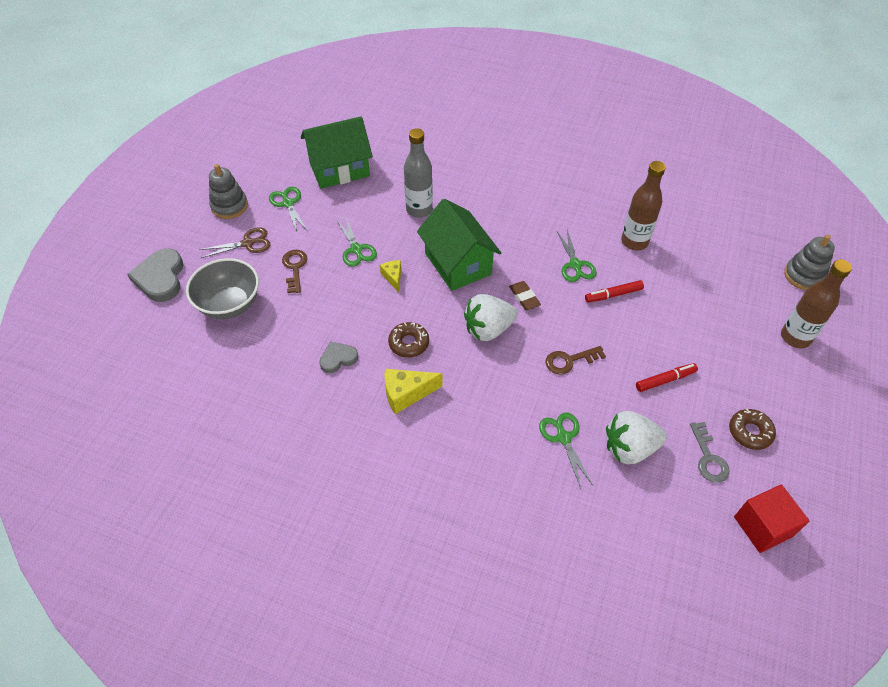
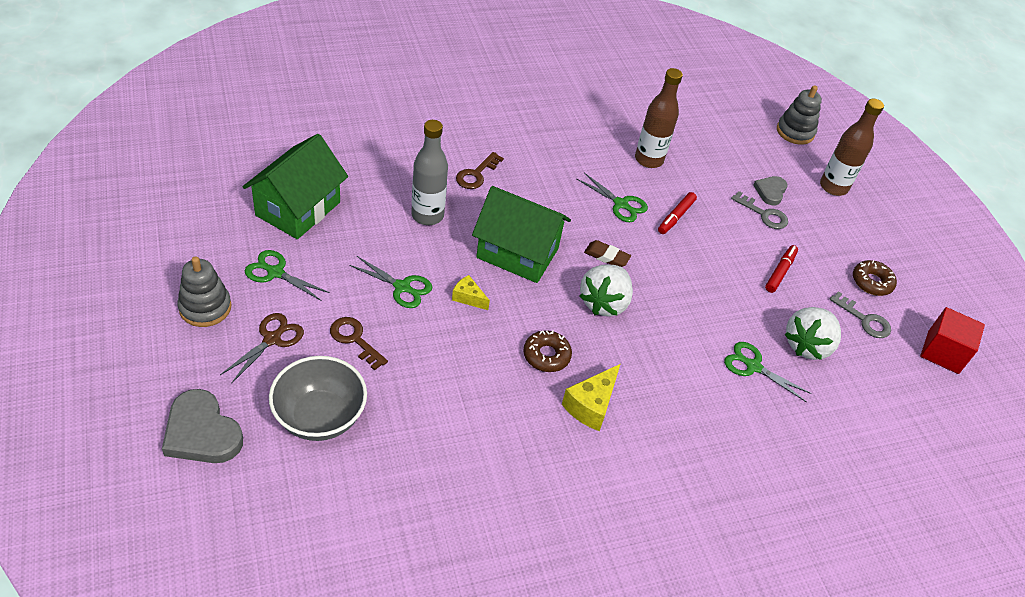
camera: 45 degrees left, 5 degrees down
grey heart [319,342,358,373] -> grey heart moved to [753,176,787,205]
brown key [545,346,606,375] -> brown key moved to [456,152,504,189]
none -> grey key [731,191,788,229]

